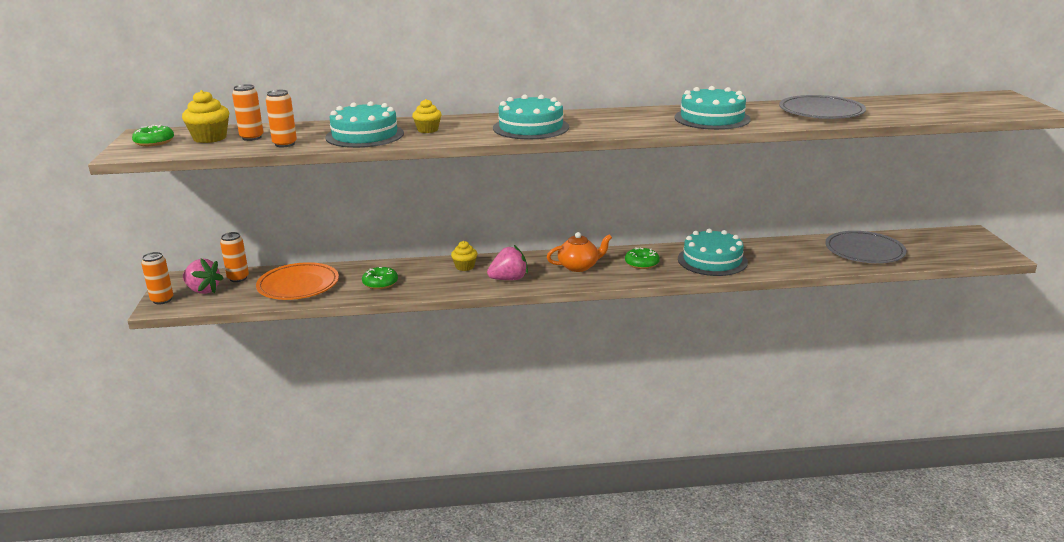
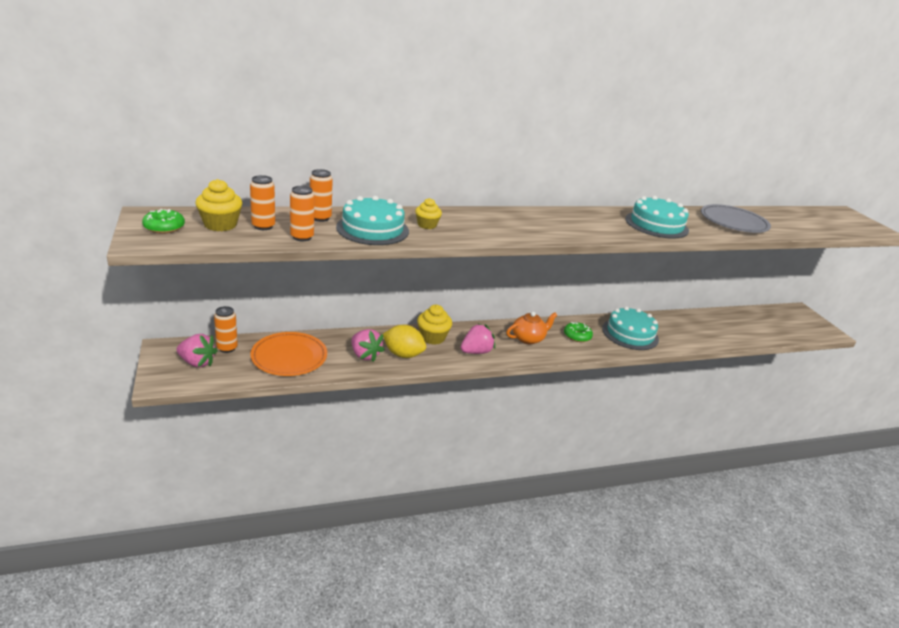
camera: 15 degrees left, 5 degrees up
orange can [141,252,173,304] -> orange can moved to [310,169,333,222]
green donut [362,267,398,289] -> pink strawberry [352,329,385,362]
yellow cupcake [451,241,477,271] -> yellow cupcake [417,305,452,345], size x1.52
turquoise cake [493,95,569,140] -> none
grey plate [825,231,907,263] -> none
none -> yellow lemon [383,325,426,358]

